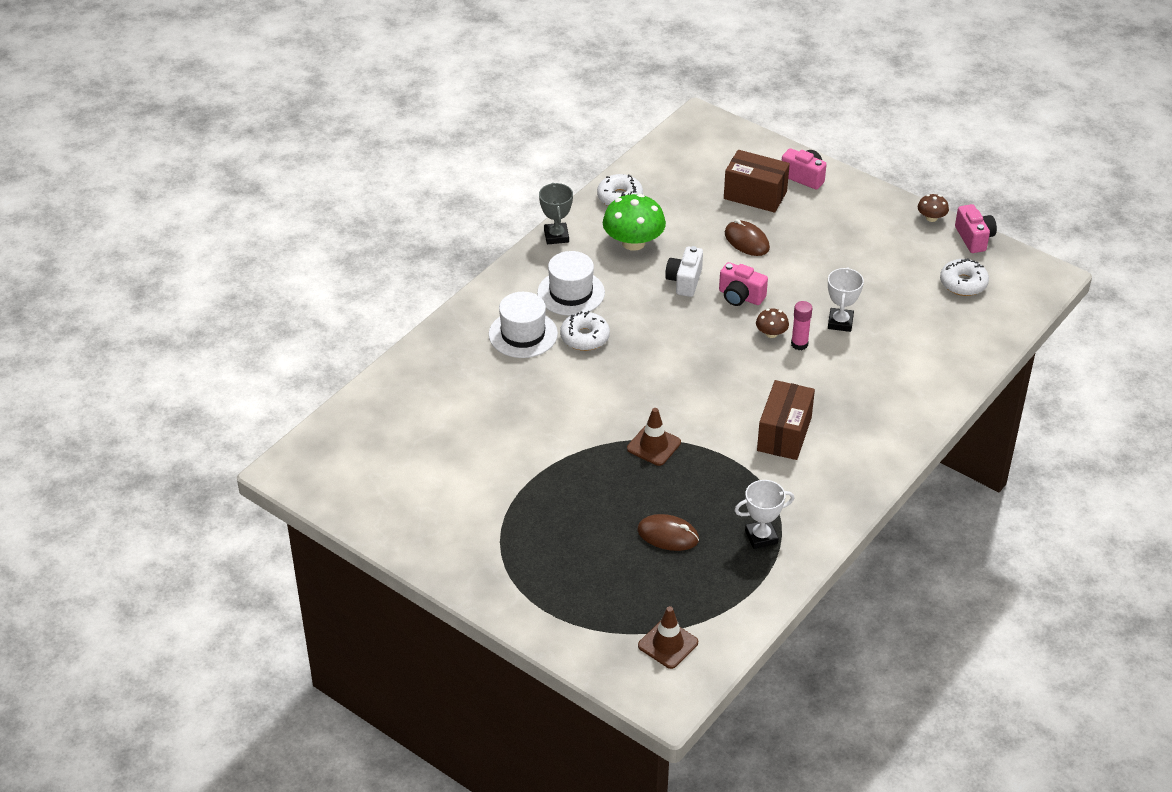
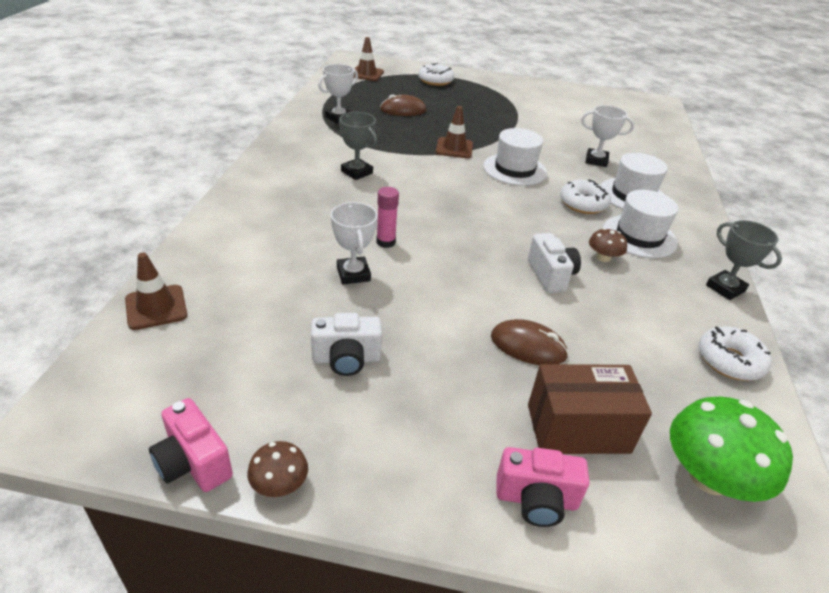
camera: 150 degrees right, 5 degrees down
green mushroom [603,194,666,251] -> green mushroom moved to [670,397,793,502]
pink camera [719,262,768,306] -> none
brown mushroom [756,309,789,338] -> brown mushroom moved to [589,228,627,262]
brown box [757,380,815,460] -> grey trophy [339,112,377,180]
white donut [940,258,989,296] -> white donut moved to [418,63,454,86]
none -> brown traffic cone [125,252,187,330]
none -> white camera [311,313,382,376]
none -> white hat [483,128,547,186]
none -> white trophy [581,105,634,167]

